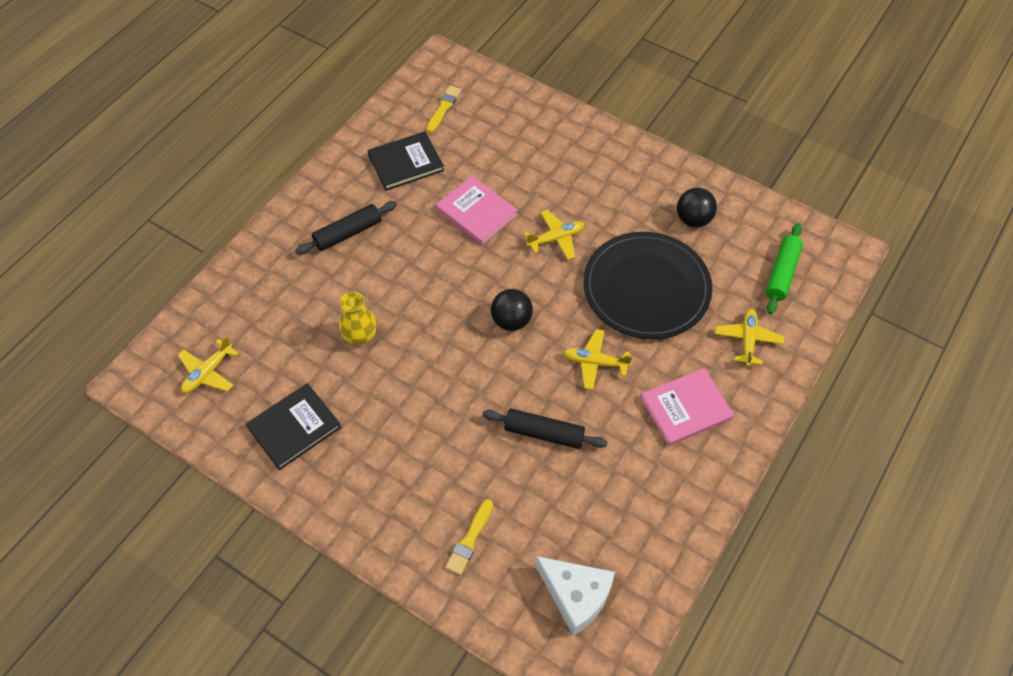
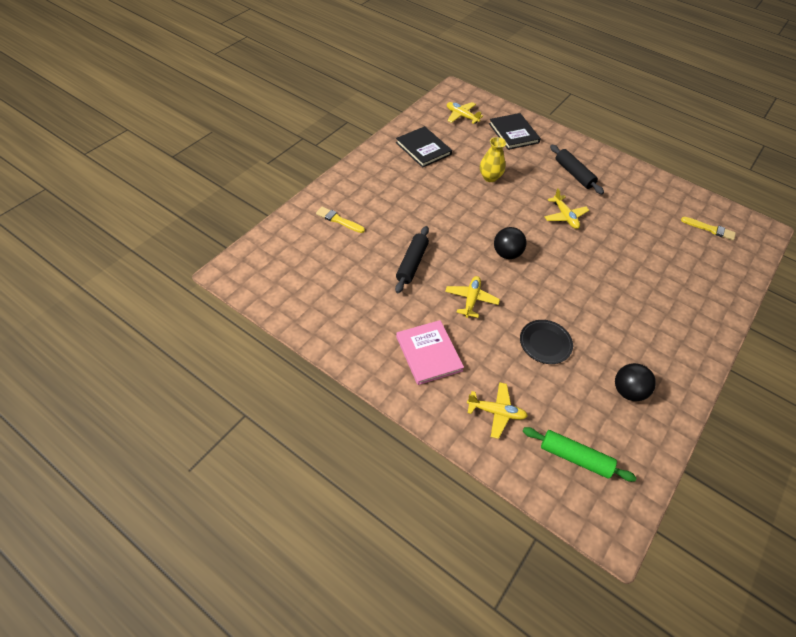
camera: 90 degrees right, 5 degrees down
black book [367,131,444,191] -> black book moved to [489,113,541,150]
pink book [436,176,518,245] -> none
yellow plane [524,210,584,260] -> yellow plane moved to [544,188,589,229]
white cheese [535,556,615,636] -> none
black plate [583,232,712,339] -> black plate [520,320,573,364], size x0.48

